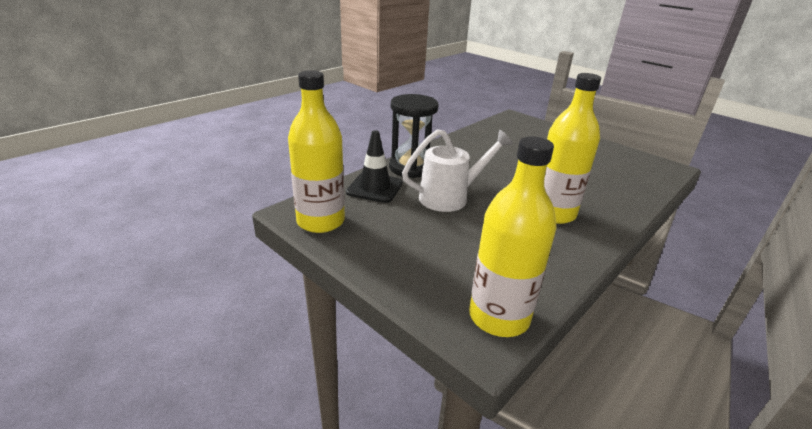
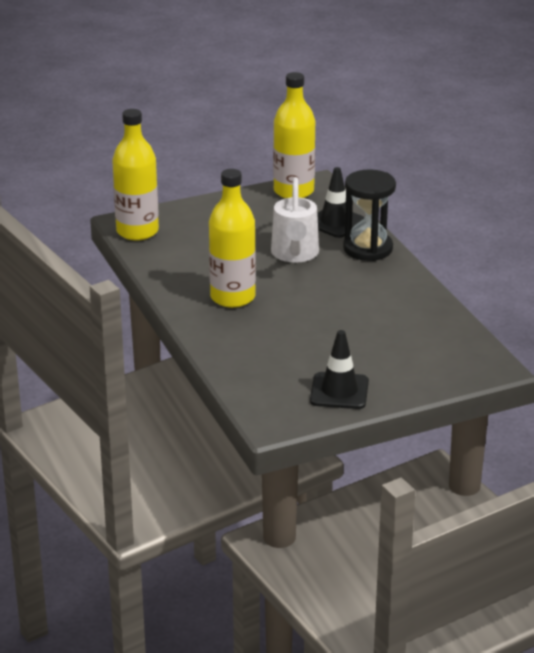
camera: 115 degrees right, 0 degrees up
none -> black traffic cone [310,330,369,409]

